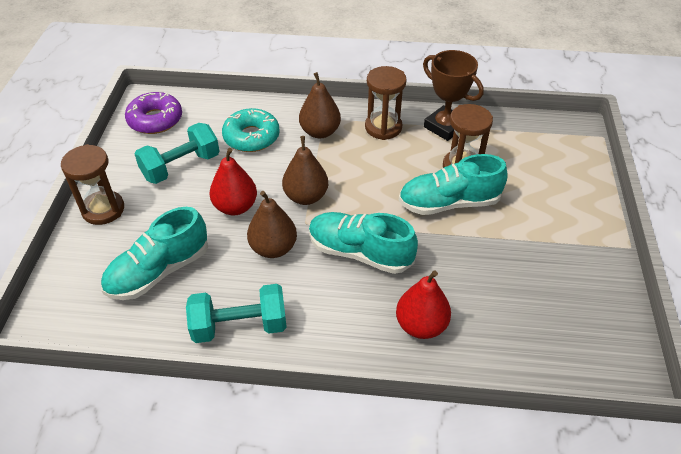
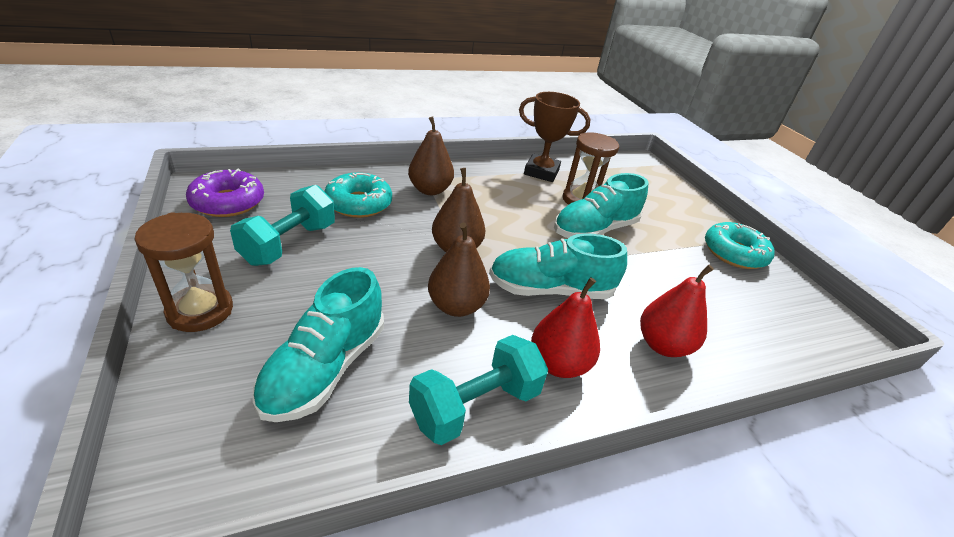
camera: 30 degrees left, 10 degrees down
red pear [209,148,257,215] -> red pear moved to [531,277,600,378]
brown hourglass [365,66,407,140] -> none
none -> turquoise donut [705,222,775,269]

